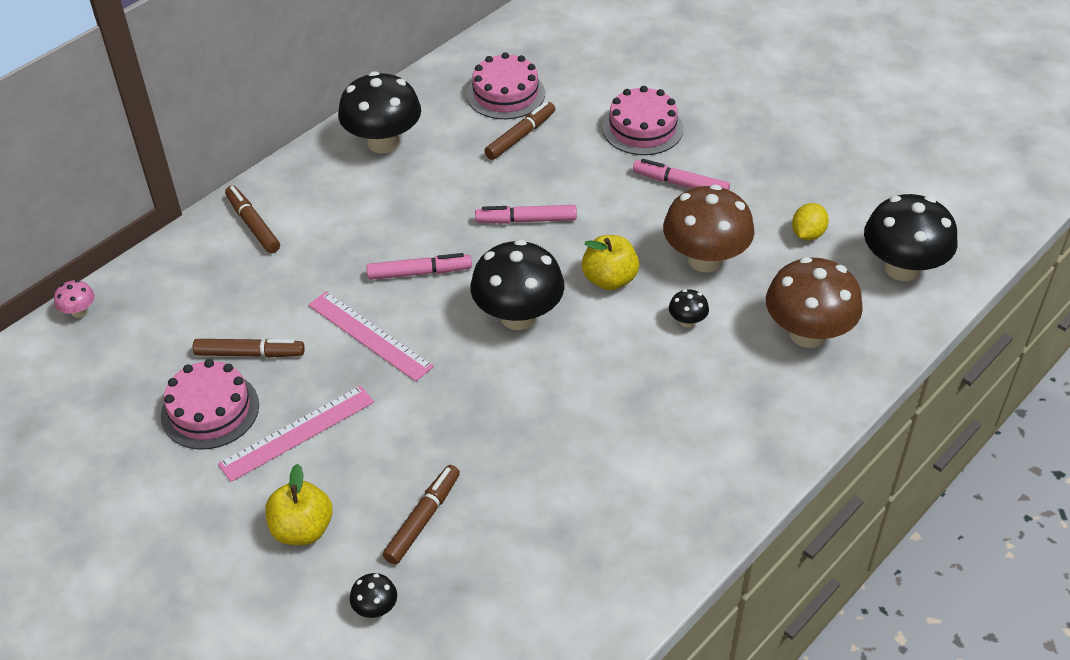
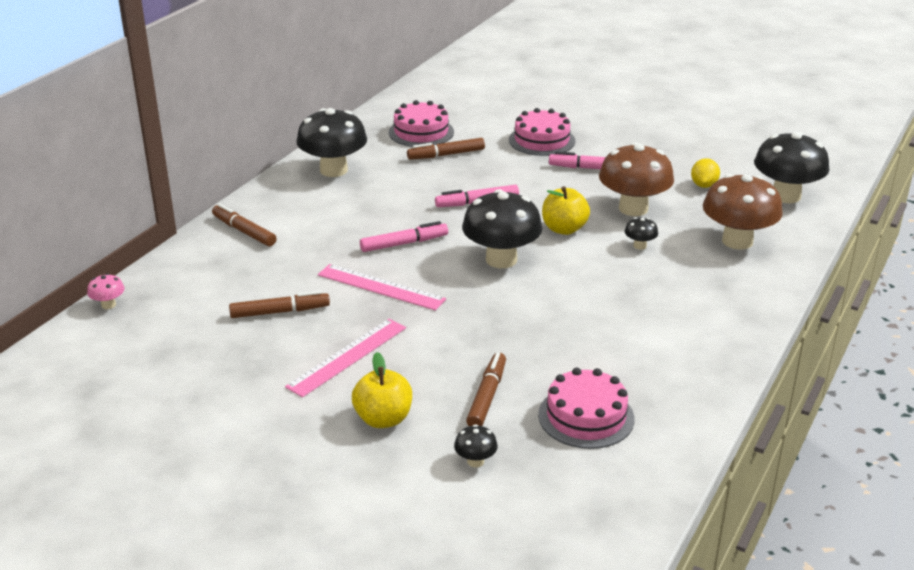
camera: 15 degrees left, 15 degrees down
pink cake [161,359,259,450] -> pink cake moved to [538,368,634,449]
brown marker [484,102,555,160] -> brown marker turned 135 degrees counterclockwise [407,138,485,160]

